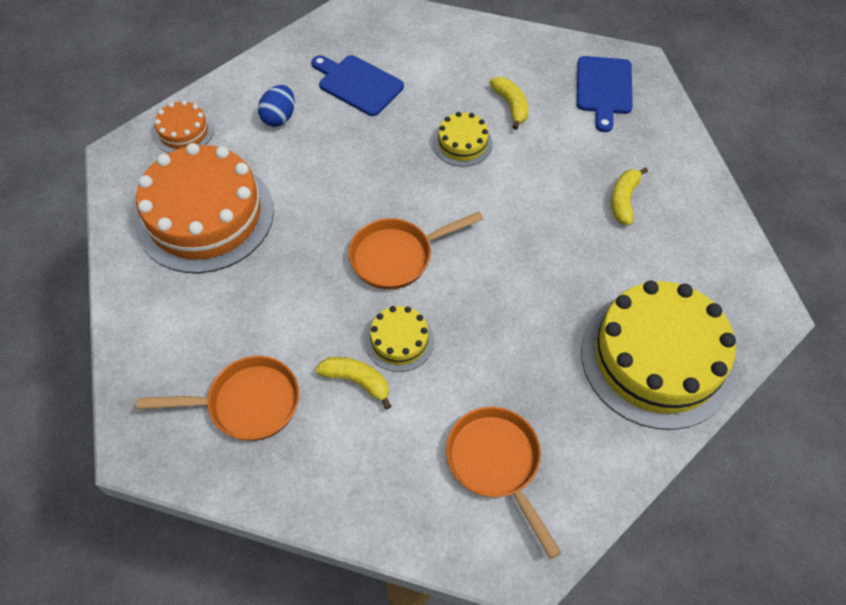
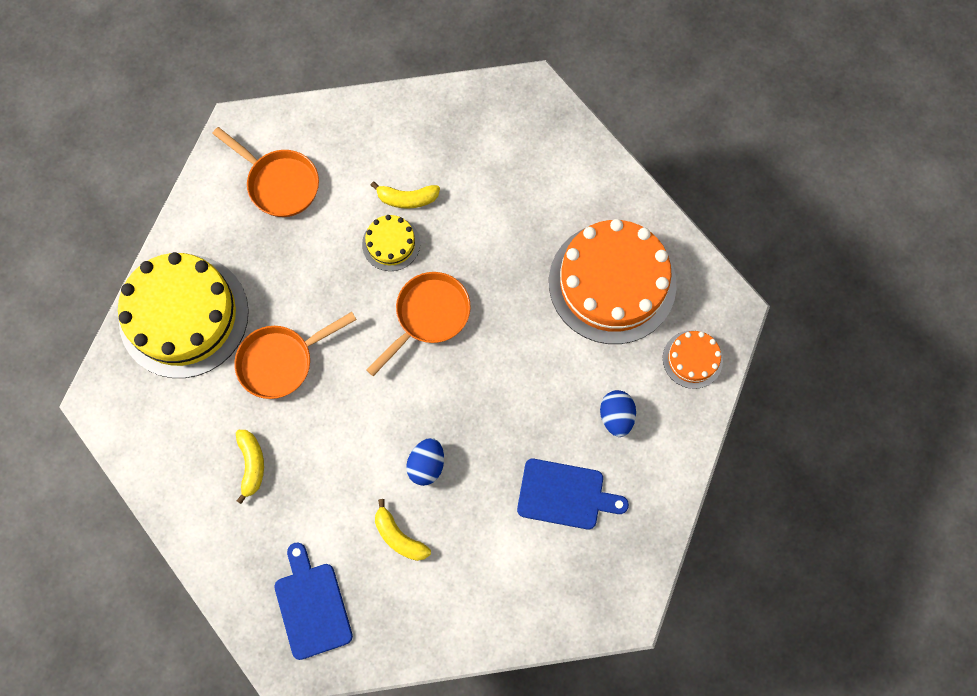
camera: 155 degrees right, 15 degrees up
orange pan [137,356,299,441] -> orange pan moved to [234,312,357,399]
yellow cake [433,112,492,167] -> blue egg [406,438,444,486]

